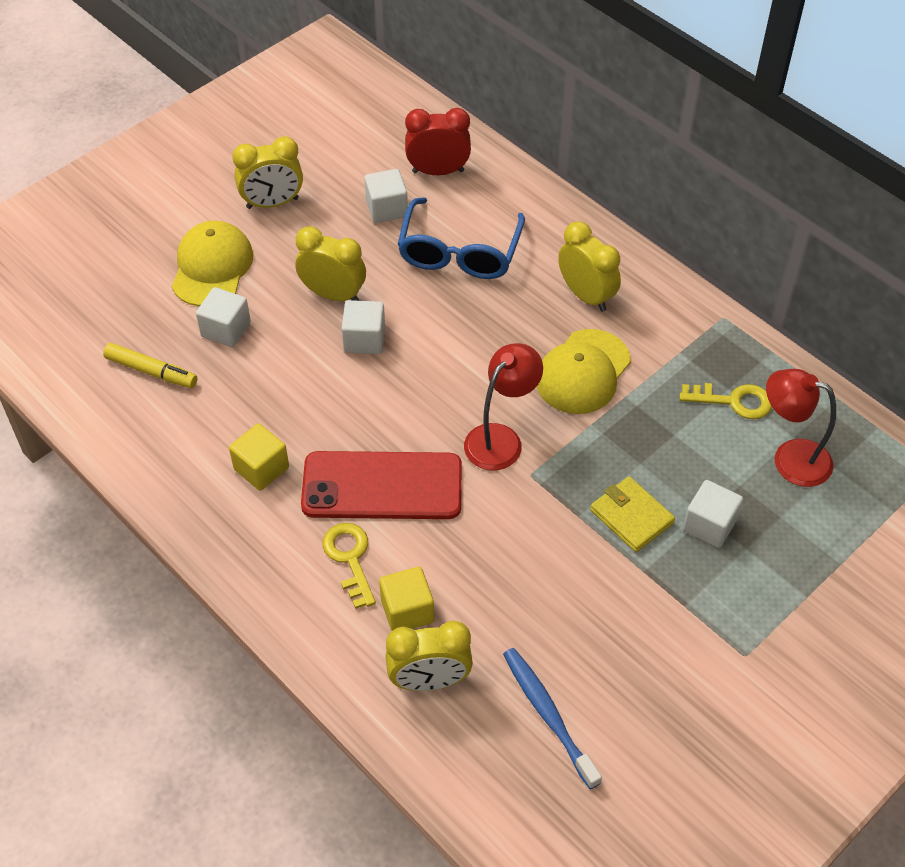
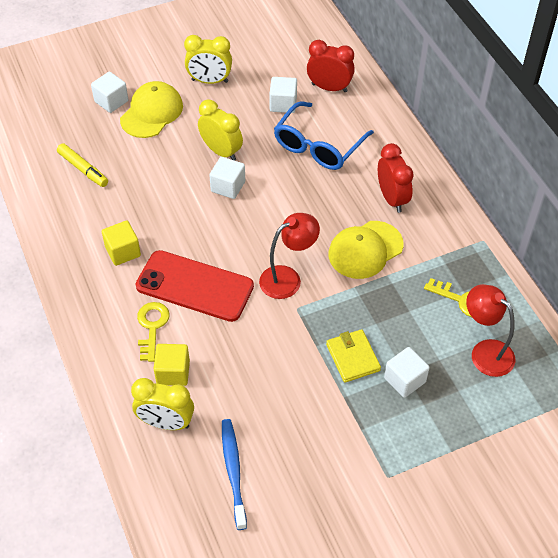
camera: 20 degrees right, 0 degrees up
white cube [196,287,251,347] -> white cube moved to [91,72,129,113]
yellow clock [558,221,621,312] -> red clock [378,143,414,213]

